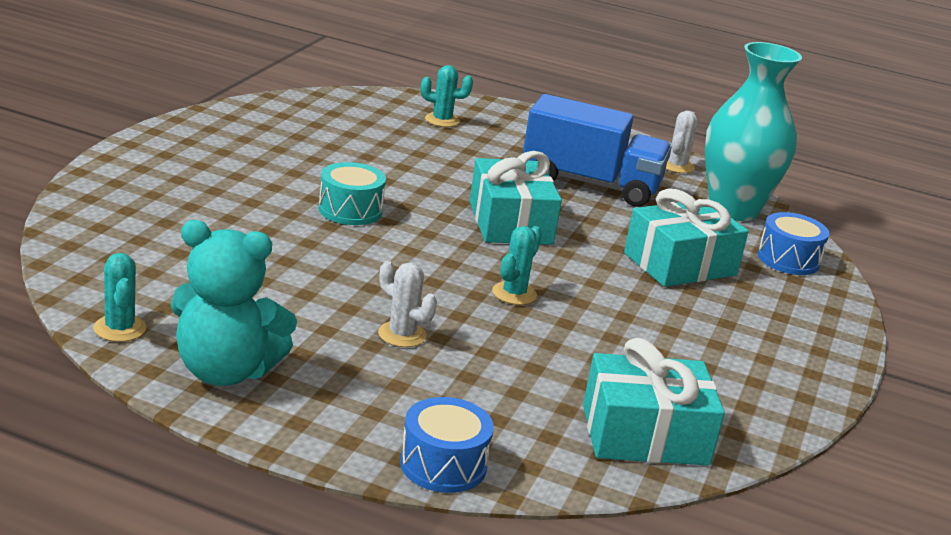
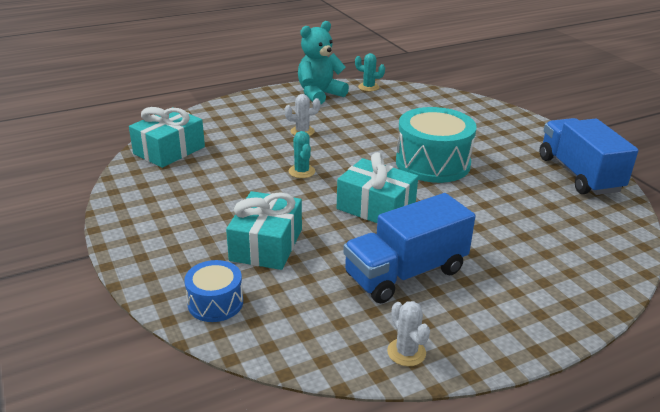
camera: 135 degrees right, 5 degrees up
turquoise drum [319,162,386,225] -> turquoise drum [396,107,477,183], size x1.84
blue drum [400,397,494,493] -> none
turquoise cactus [421,65,473,127] -> none
turquoise vase [705,42,802,221] -> none
none -> blue truck [539,118,638,195]

